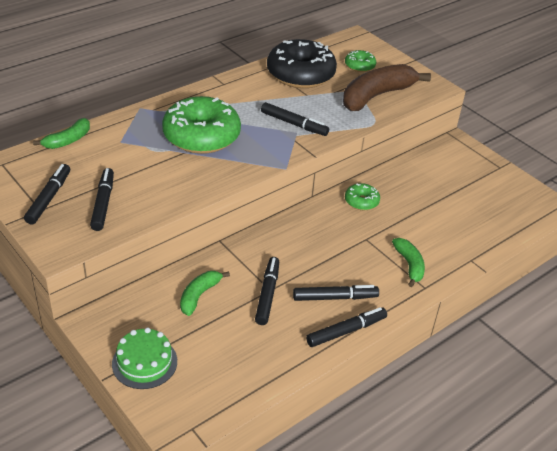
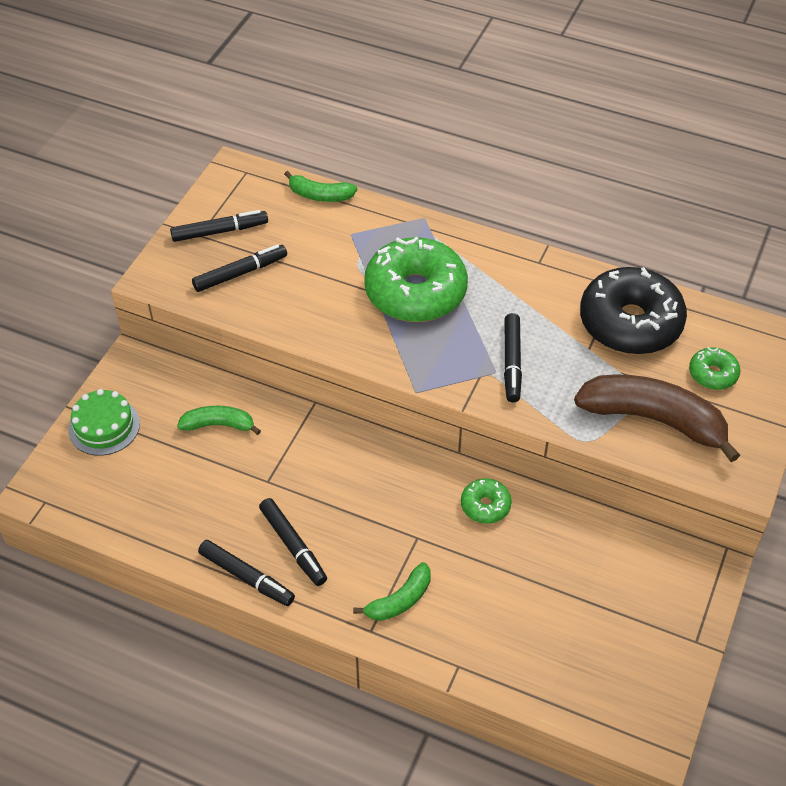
camera: 65 degrees right, 10 degrees up
black marker [255,257,279,325] -> none

